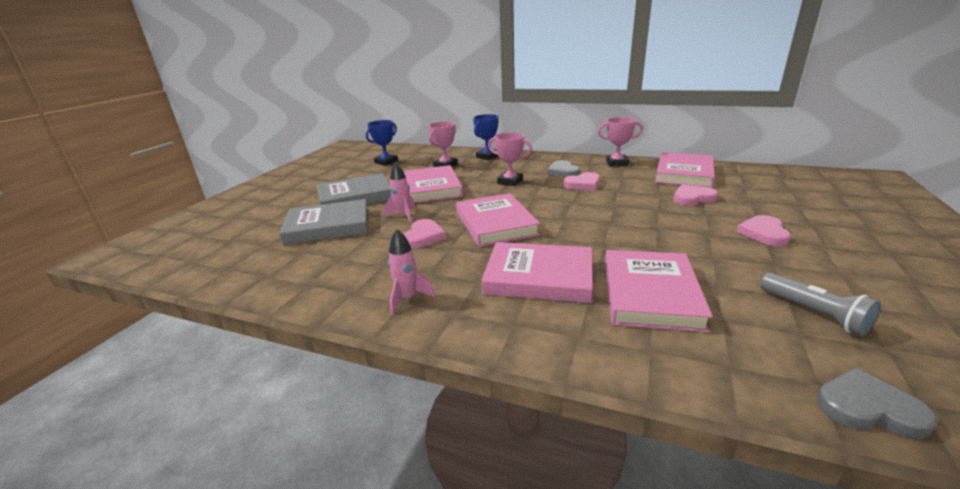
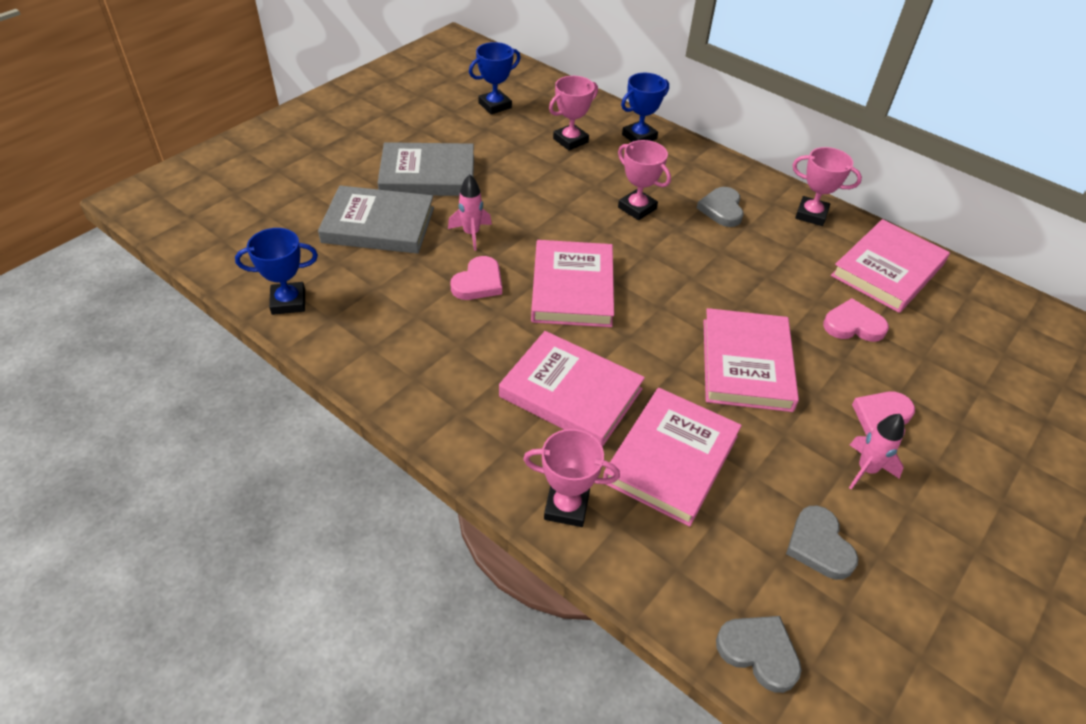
camera: 15 degrees right, 20 degrees up
pink rocket [388,229,435,315] -> pink rocket moved to [849,414,904,490]
pink book [404,165,463,203] -> pink book moved to [703,308,799,412]
pink heart [563,172,600,190] -> none
grey flashlight [760,273,881,336] -> grey heart [786,506,858,580]
none -> blue trophy [235,228,318,315]
none -> pink trophy [523,429,620,527]

